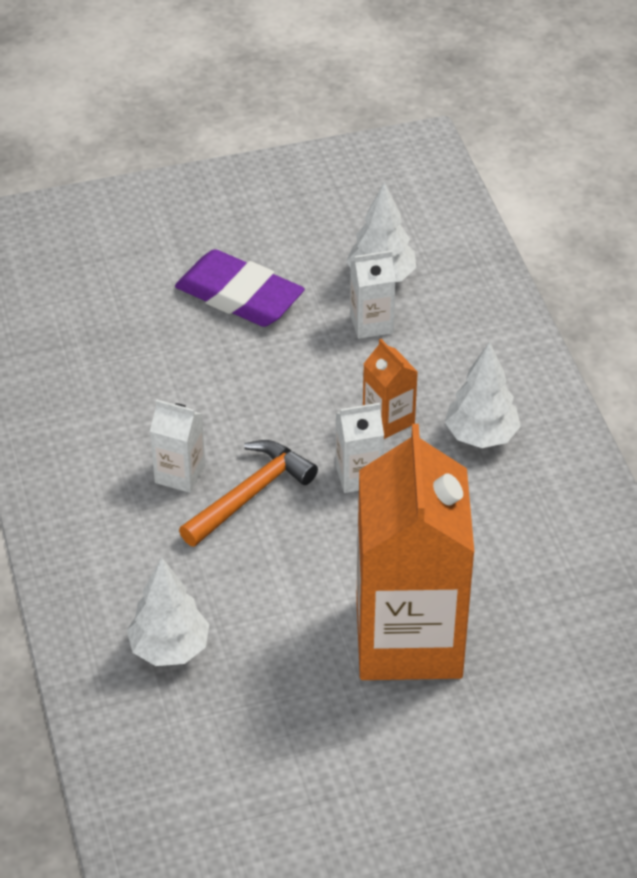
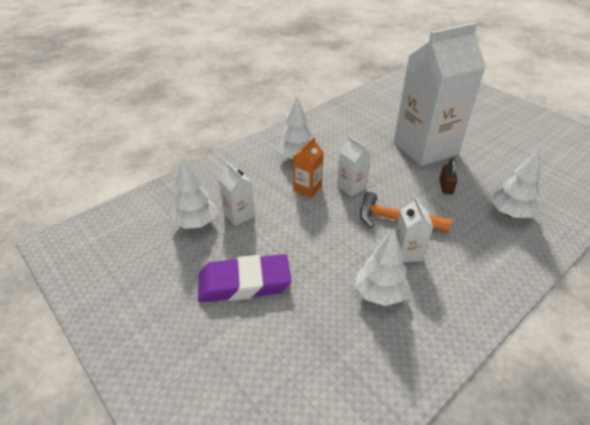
camera: 115 degrees left, 5 degrees down
purple eraser [175,249,305,327] -> purple eraser turned 75 degrees clockwise [198,254,292,303]
orange carton [356,424,474,680] -> white carton [394,22,486,166]
none -> white tree [355,228,410,306]
none -> brown padlock [439,158,458,194]

